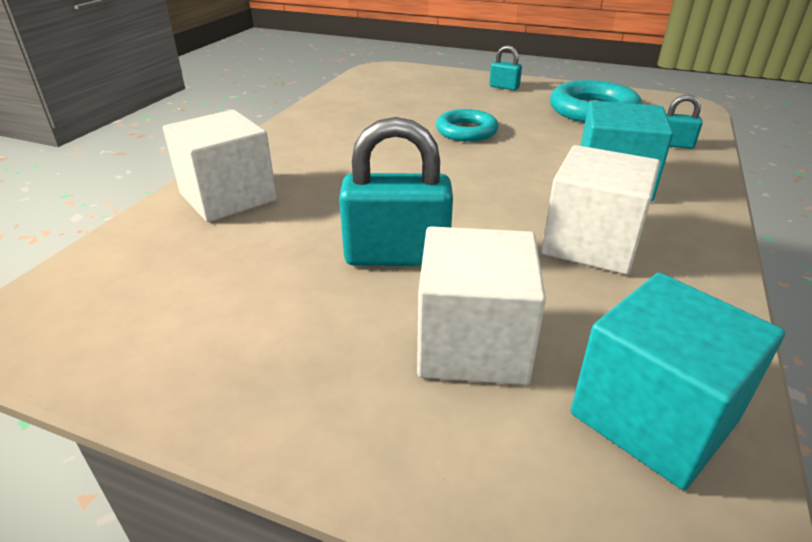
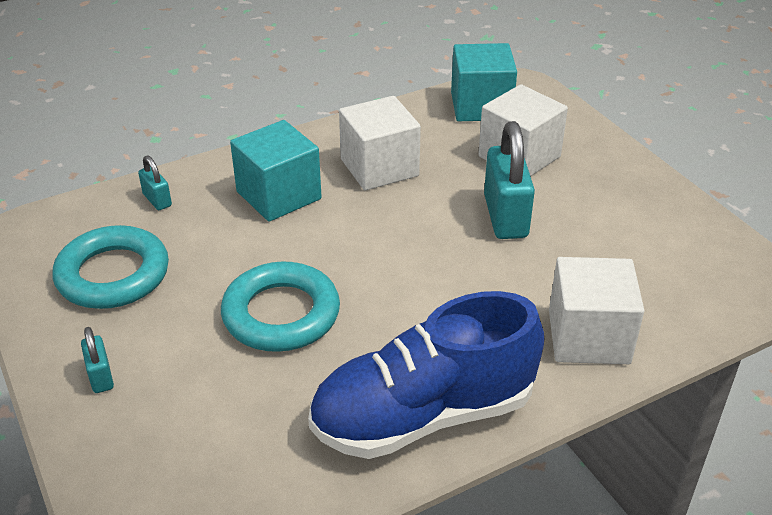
camera: 140 degrees left, 5 degrees up
turquoise padlock [339,117,453,266] -> turquoise padlock turned 45 degrees clockwise [484,121,535,239]
turquoise ring [436,109,498,142] -> turquoise ring [221,262,340,352], size x1.54
none -> blue shoe [308,291,544,459]

